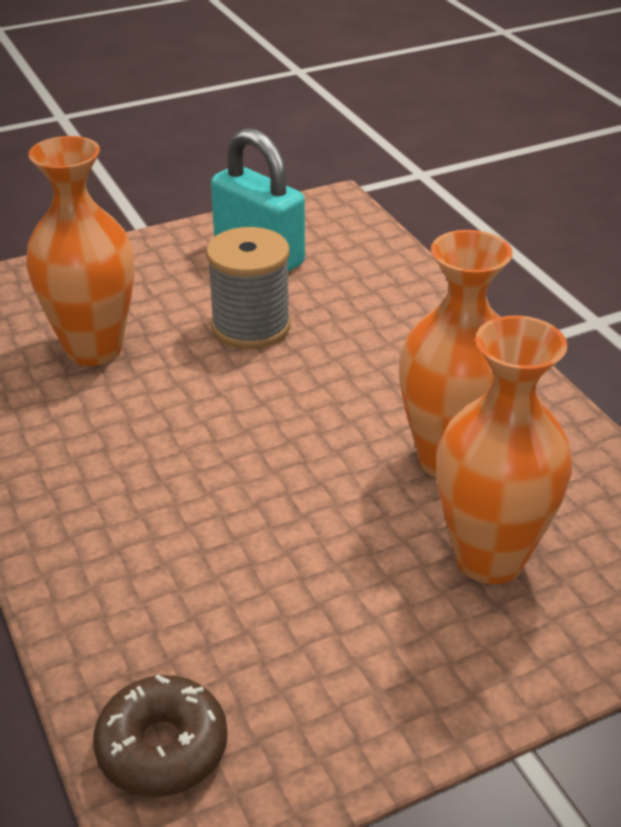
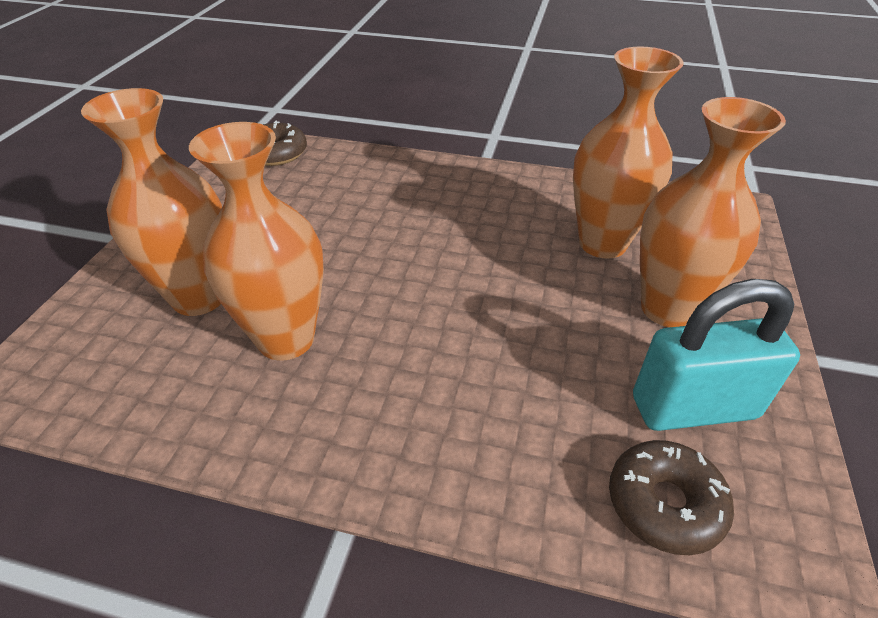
camera: 130 degrees right, 5 degrees up
grey spool [206,227,291,349] -> none
none -> brown donut [609,440,734,555]
none -> orange vase [640,97,786,327]

